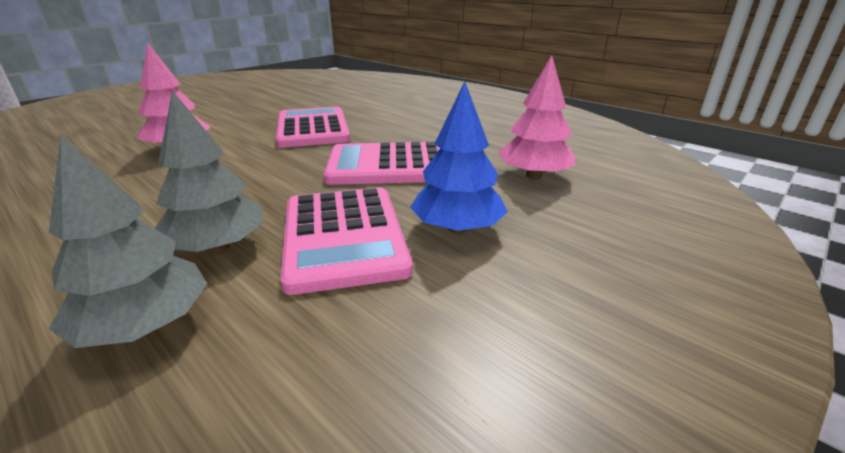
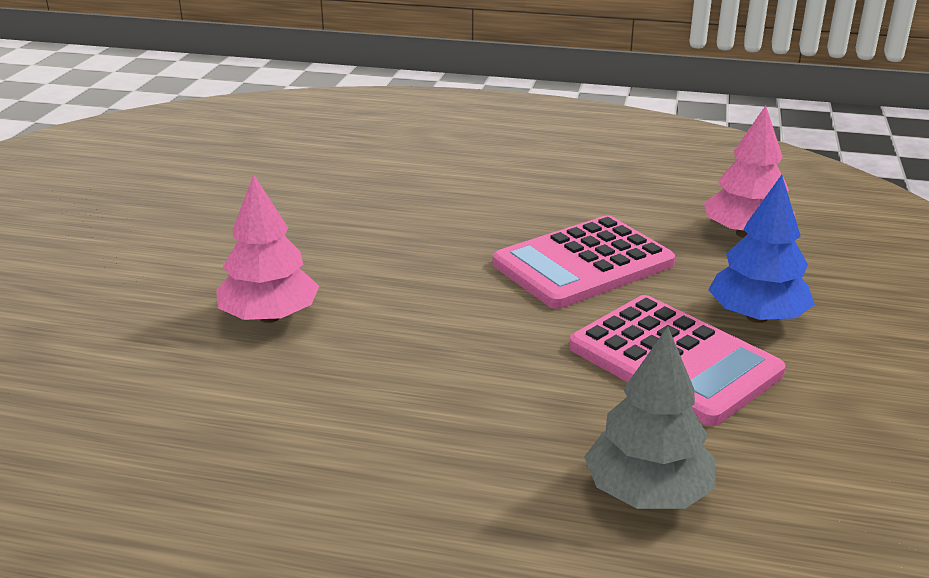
camera: 30 degrees left, 0 degrees up
grey tree [155,90,264,253] -> none
pink calculator [276,107,350,148] -> none

